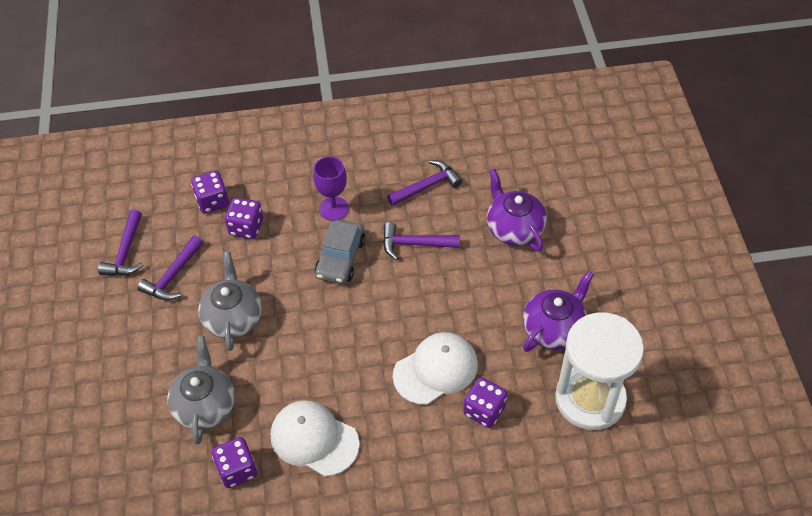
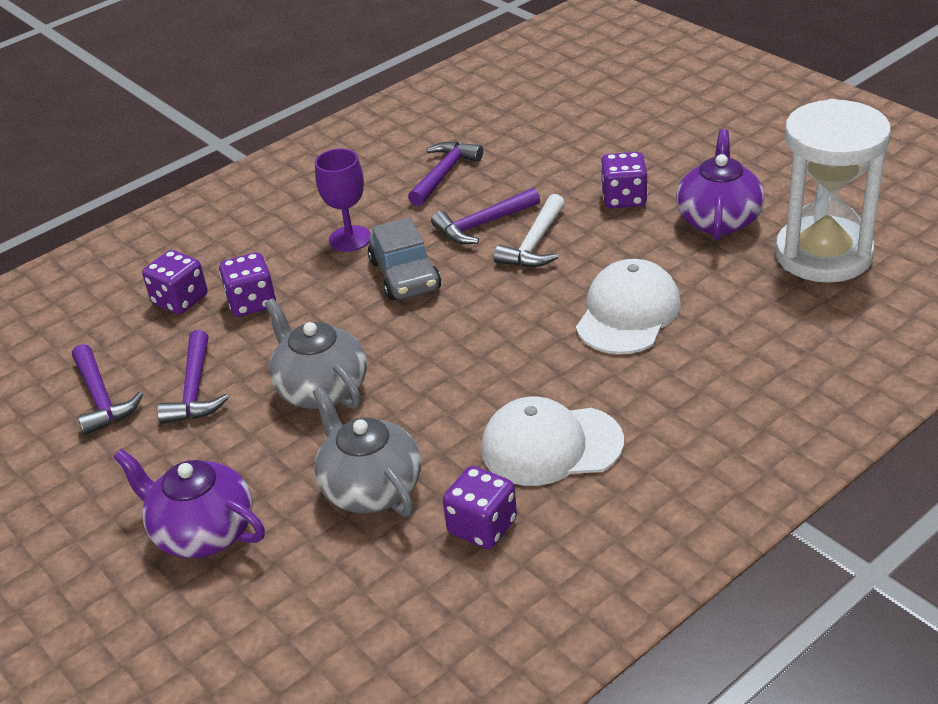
camera: 30 degrees left, 15 degrees down
purple dice [463,377,507,428] -> purple dice moved to [601,152,648,208]
purple teapot [487,169,547,252] -> purple teapot moved to [113,449,265,558]
none -> white hammer [494,194,565,267]

